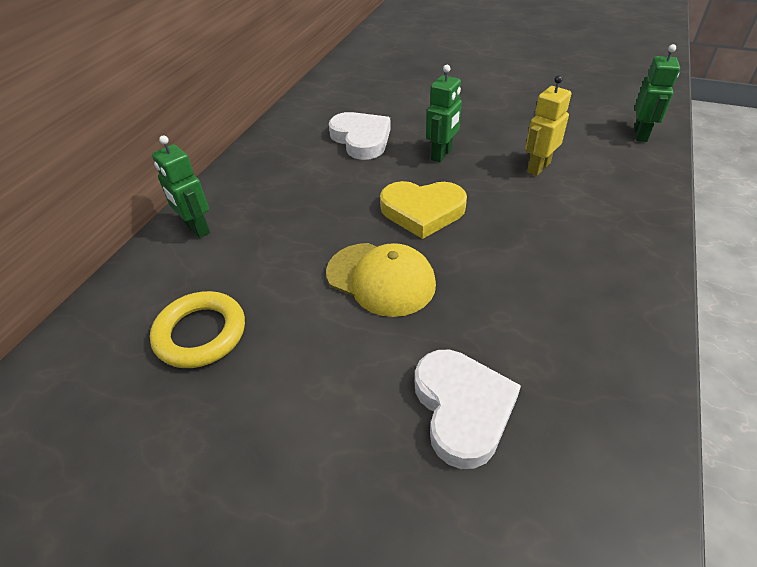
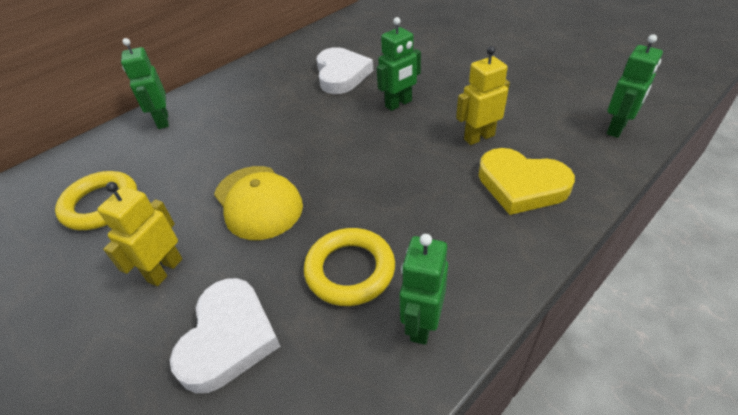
camera: 25 degrees right, 0 degrees up
yellow heart [380,181,467,239] -> yellow heart moved to [478,148,575,215]
none -> yellow robot [97,182,182,286]
none -> yellow ring [304,228,395,306]
none -> green robot [399,234,448,345]

